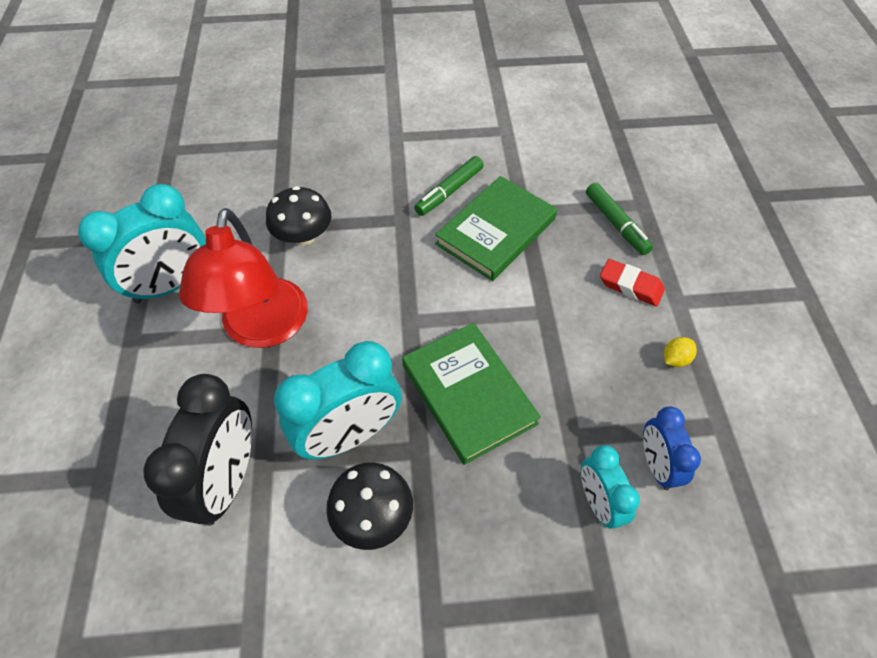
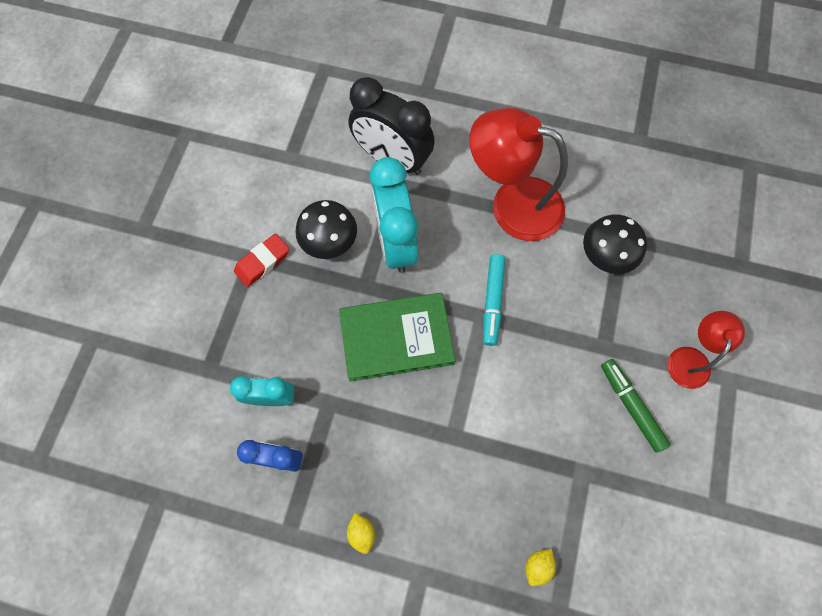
camera: 110 degrees right, 15 degrees up
turquoise clock [78,184,206,304] -> none
green book [435,176,557,281] -> none
green marker [586,183,653,255] -> yellow lemon [526,549,556,586]
red eraser [600,259,665,307] -> red eraser moved to [234,234,289,287]
none -> turquoise marker [483,254,505,346]
none -> red lamp [667,311,745,389]

